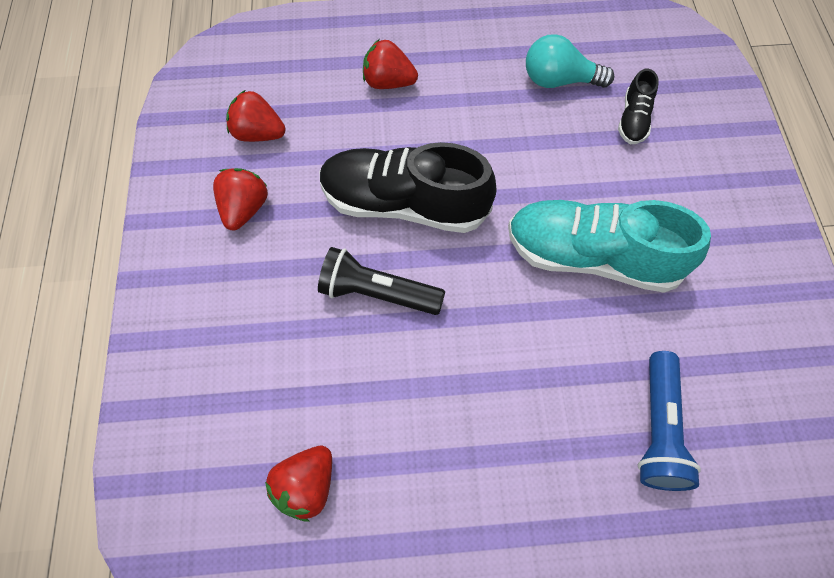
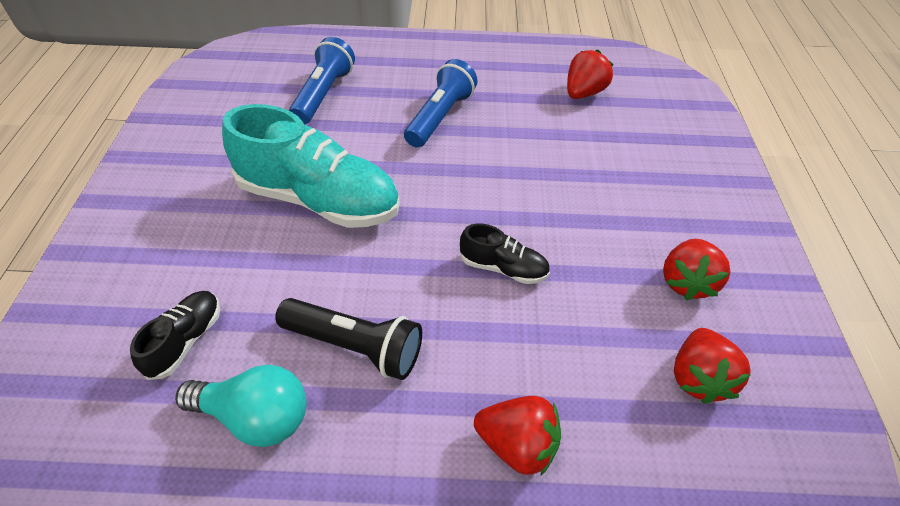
camera: 175 degrees left, 15 degrees down
red strawberry [226,90,286,142] -> red strawberry turned 75 degrees clockwise [674,328,751,404]
black flashlight [318,247,445,315] -> black flashlight moved to [275,298,422,380]
black shoe [319,142,497,233] -> black shoe [460,223,550,284], size x0.47
none -> blue flashlight [404,59,478,148]

